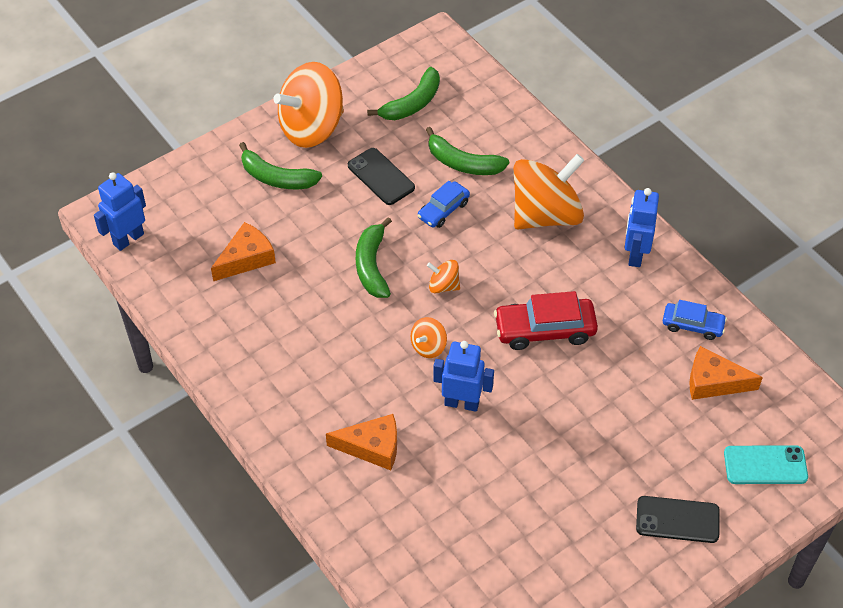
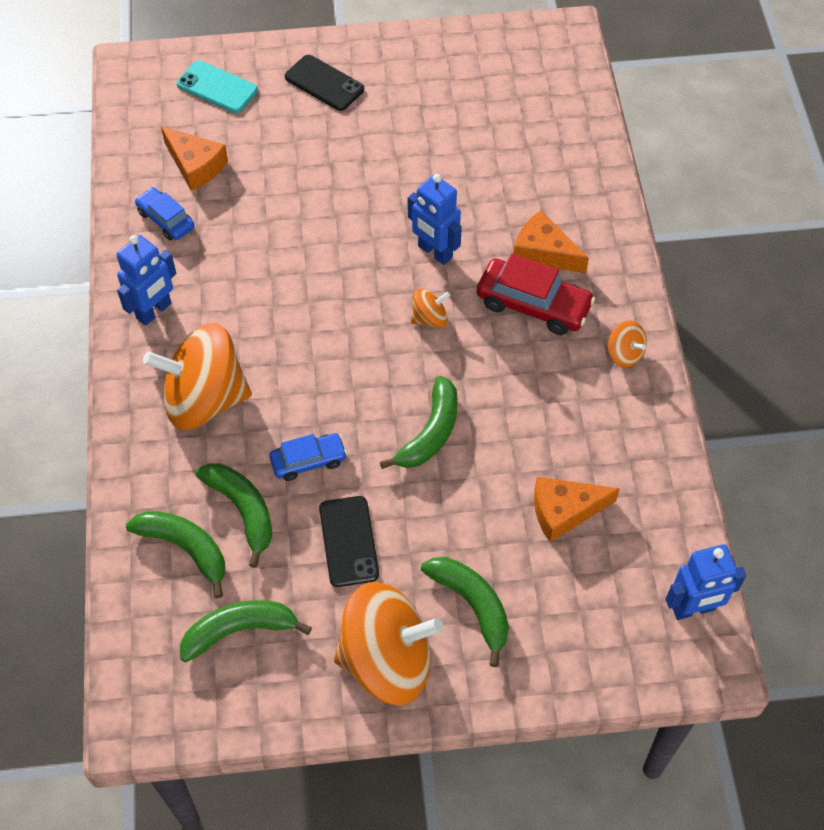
camera: 150 degrees left, 5 degrees up
orange spinning top [427,260,460,293] -> orange spinning top moved to [608,320,647,368]
red car [494,291,598,350] -> red car moved to [477,253,595,335]
none -> green banana [126,511,225,598]

